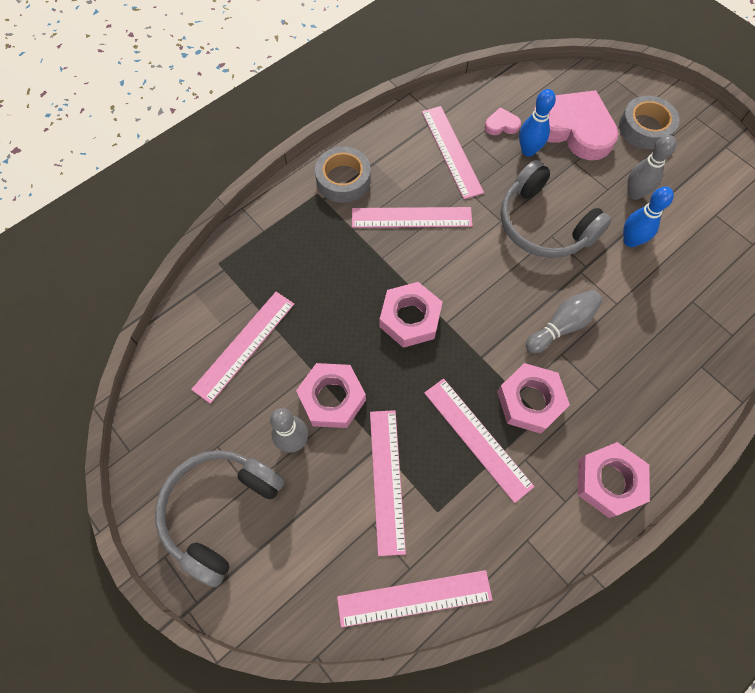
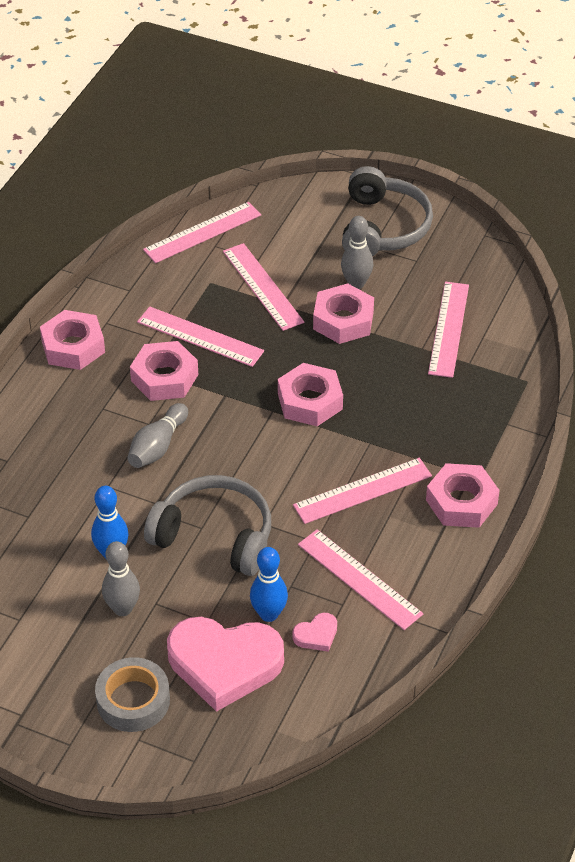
camera: 155 degrees right, 20 degrees down
grey tape [315,146,371,203] -> pink nut [426,463,500,528]

